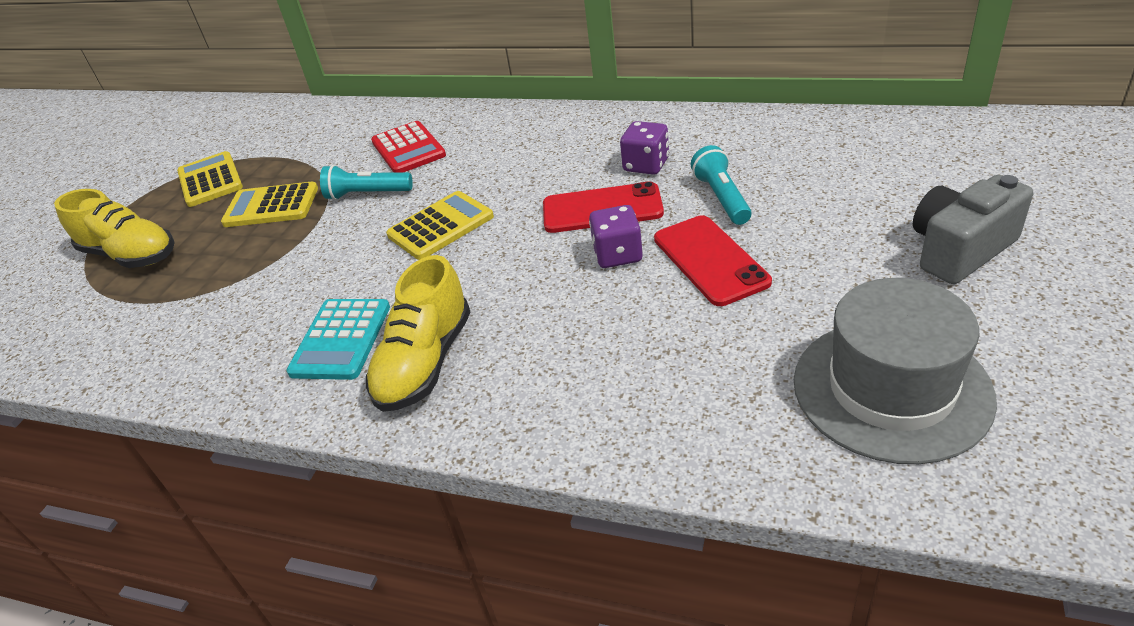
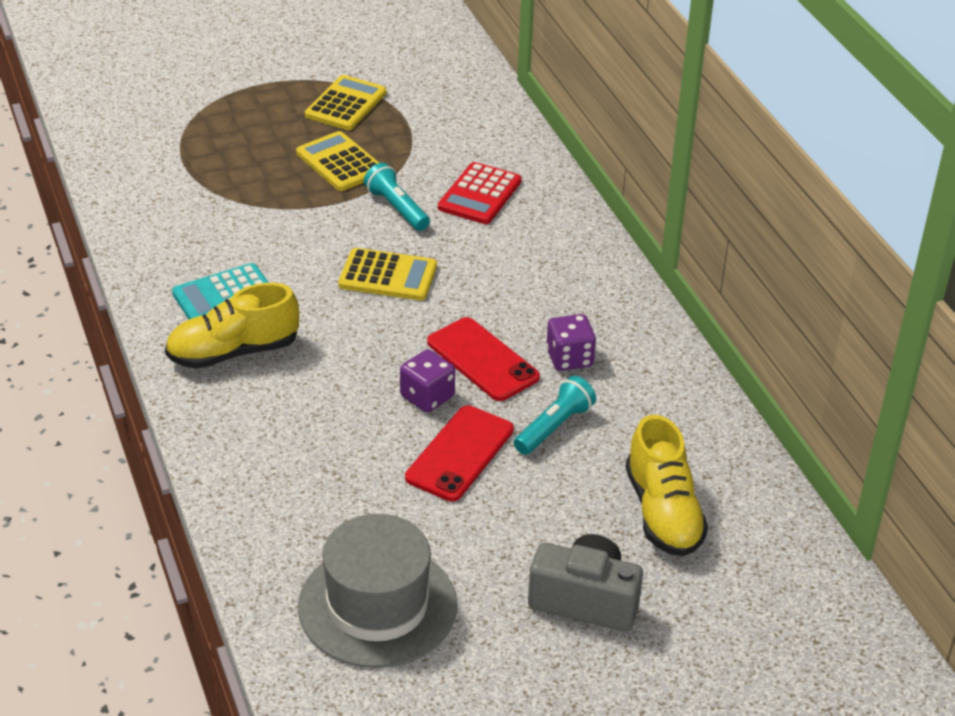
camera: 45 degrees right, 0 degrees up
yellow shoe [54,189,175,268] -> yellow shoe moved to [626,415,708,557]

